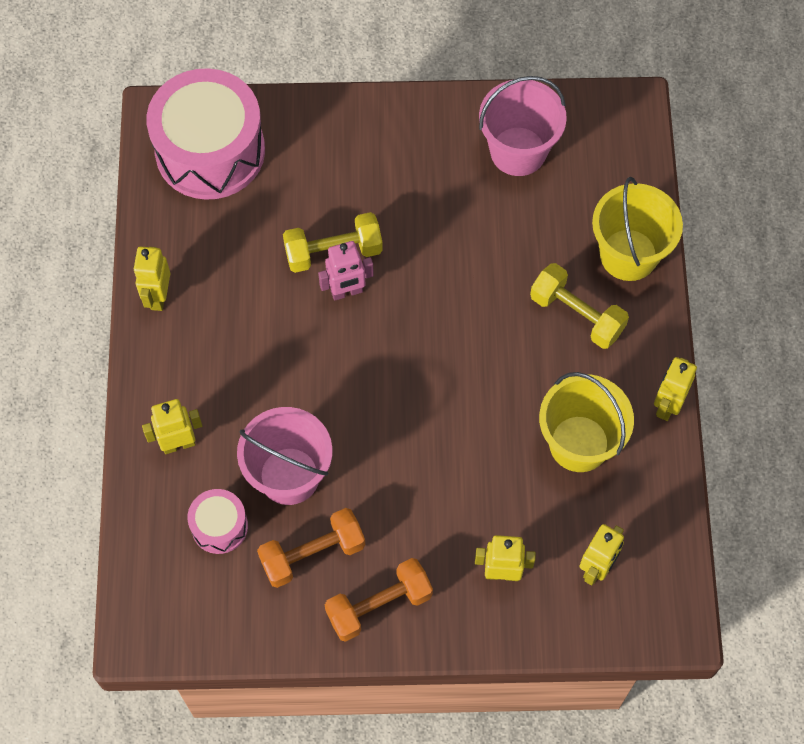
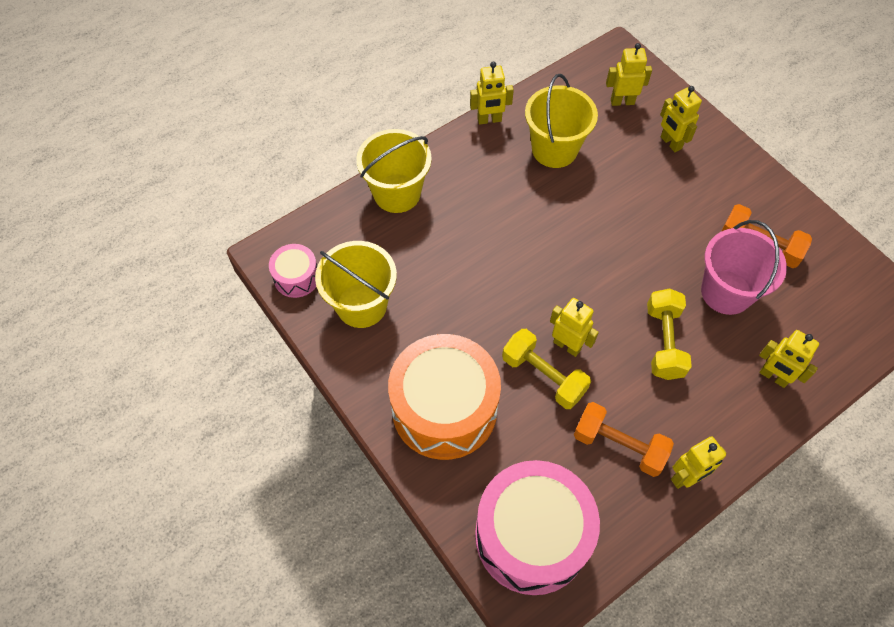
camera: 125 degrees left, 5 degrees down
pink drum [187,489,248,554] -> pink drum moved to [269,244,317,298]
pink robot [318,241,374,301] -> yellow robot [550,298,599,357]
orange dumbbell [325,558,433,642] -> orange dumbbell moved to [574,402,674,477]
pink bucket [479,76,567,176] -> yellow bucket [315,241,397,328]
yellow dumbbell [530,263,629,349] -> yellow dumbbell moved to [647,288,692,380]
none -> orange drum [388,334,501,460]

